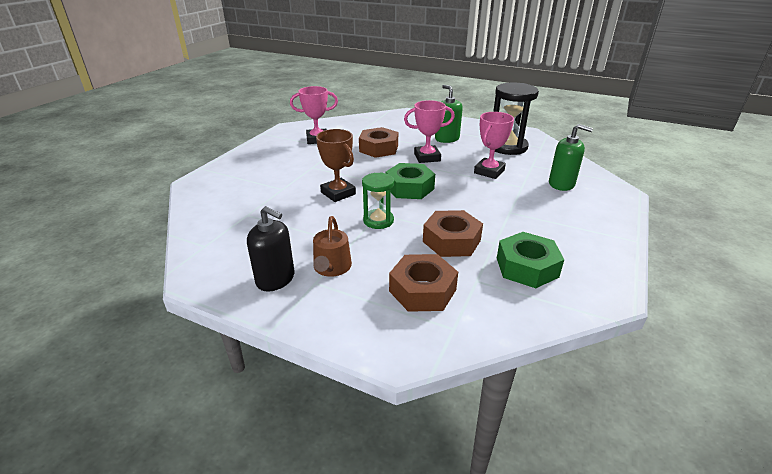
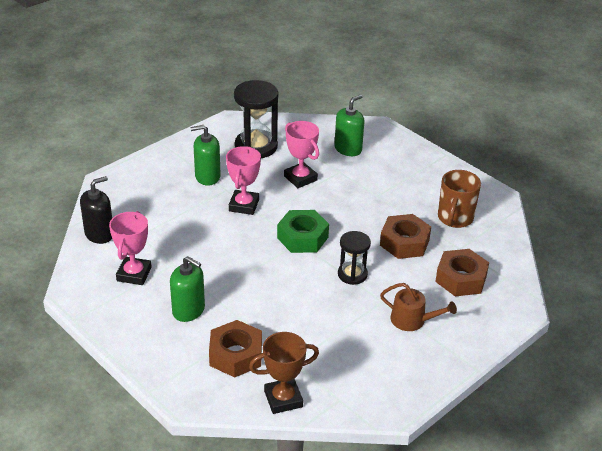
camera: 70 degrees left, 5 degrees up
black soap dispenser [247,206,294,292] -> black soap dispenser moved to [80,176,112,244]
brown trophy [316,129,356,202] -> brown trophy moved to [249,332,319,414]
brown nut [359,127,398,158] -> brown nut moved to [209,320,262,378]
green hourglass [362,172,394,229] -> black hourglass [338,231,371,285]
green nut [497,232,564,288] -> brown mug [438,170,481,228]
none -> green soap dispenser [170,256,205,322]

